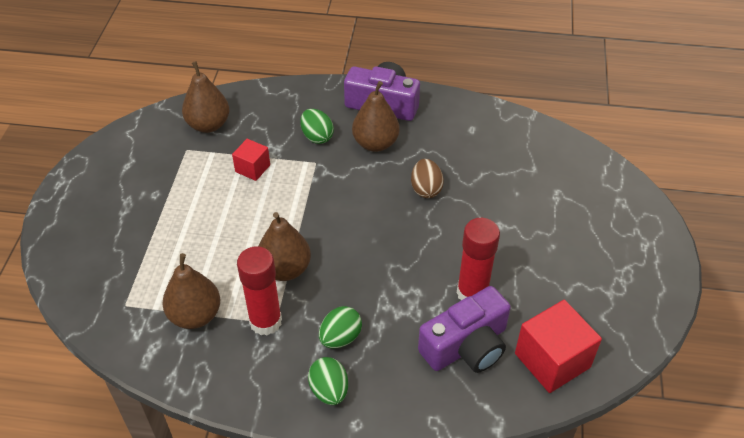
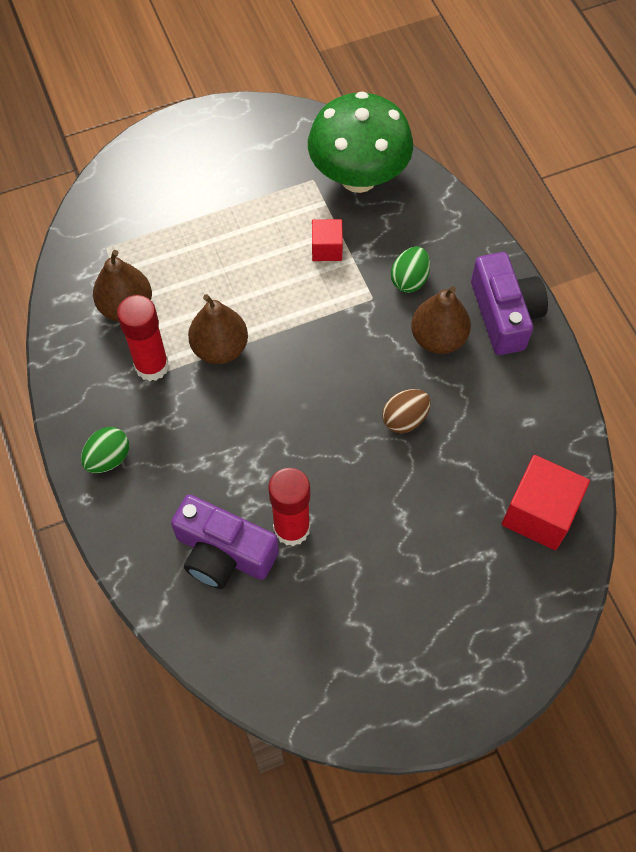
camera: 60 degrees right, 15 degrees up
brown pear [182,61,230,133] -> green mushroom [308,92,413,193]
green egg [319,306,362,349] -> none
red cube [515,300,602,393] -> red cube moved to [502,455,590,550]

